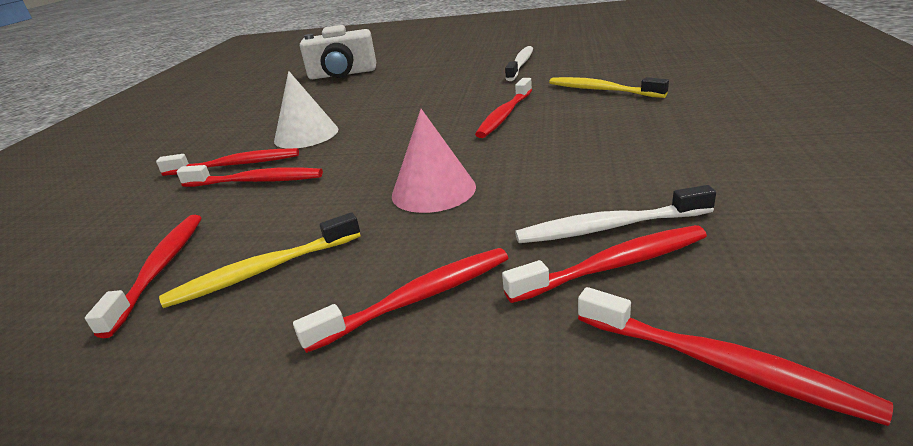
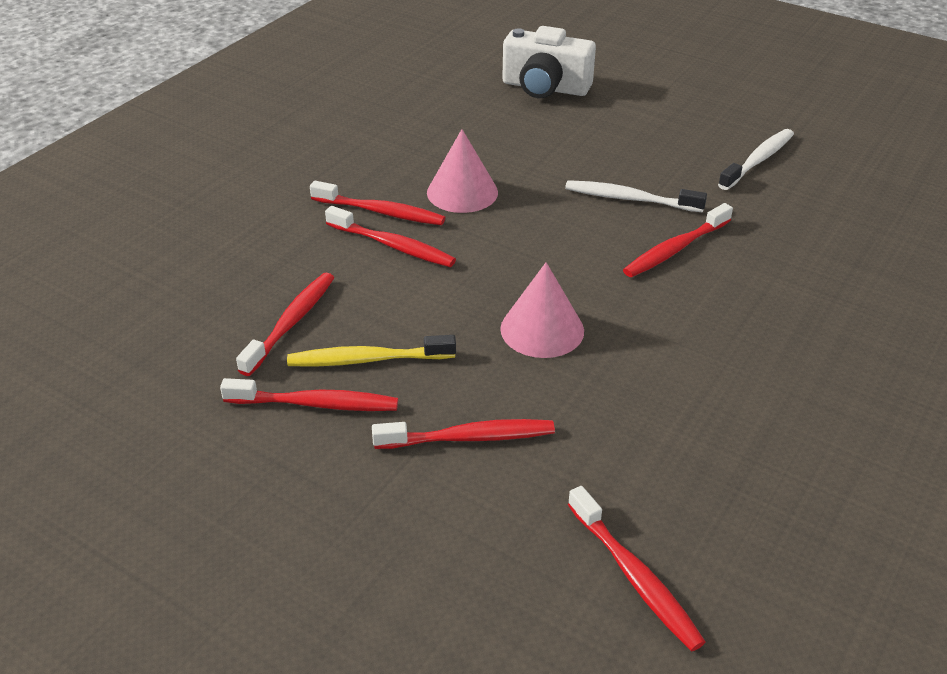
camera: 20 degrees right, 10 degrees up
white cone [274,71,338,149] -> pink cone [427,129,498,213]
red toothbrush [502,225,707,303] -> red toothbrush moved to [220,378,398,411]
white toothbrush [515,185,716,243] -> white toothbrush moved to [565,180,707,213]
yellow toothbrush [549,77,669,98] -> none

